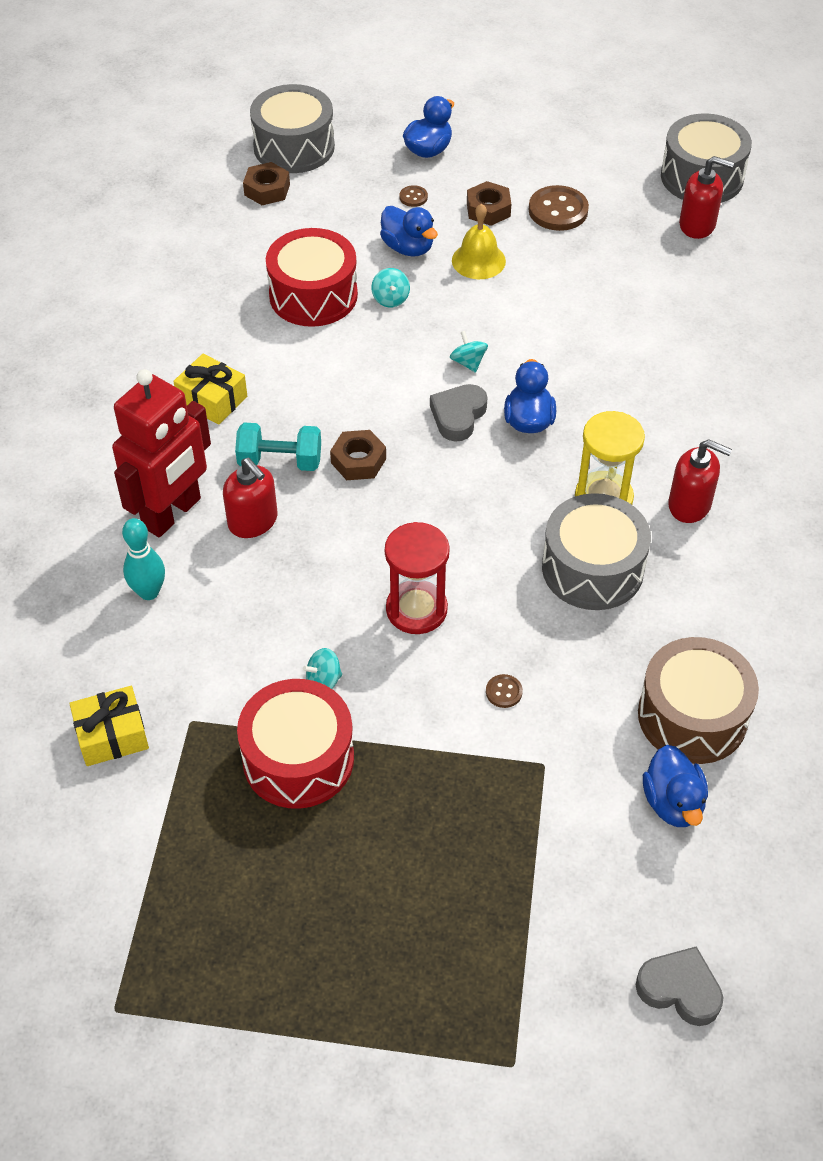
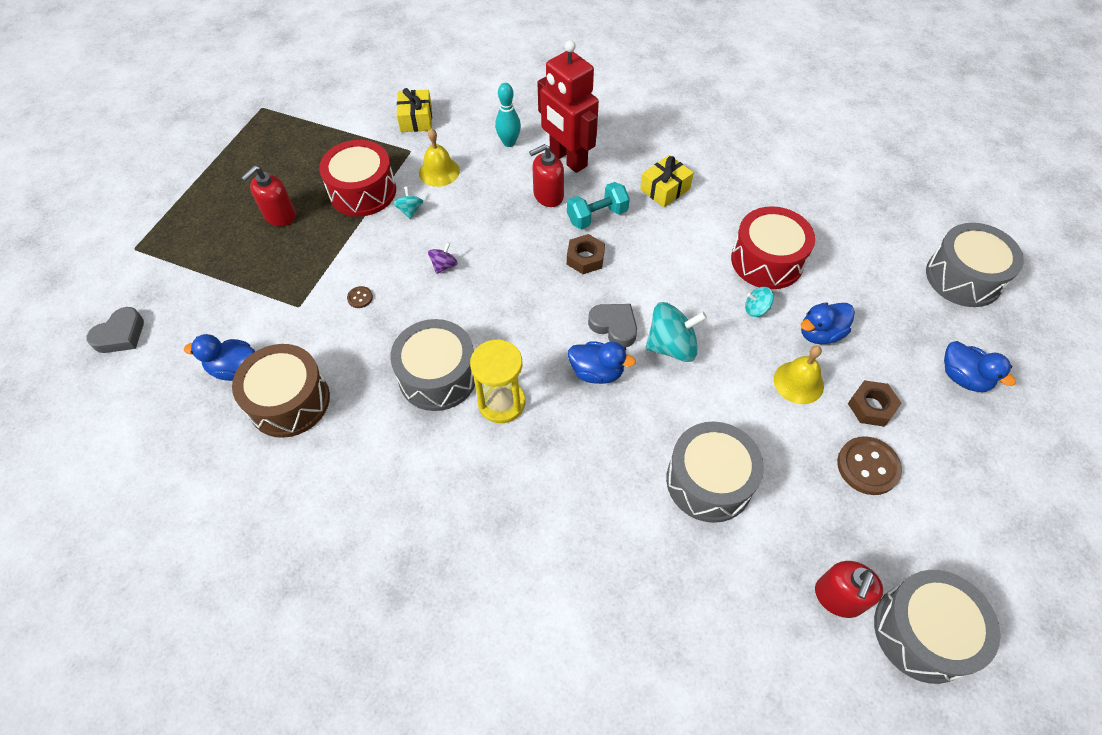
camera: 105 degrees right, 5 degrees up
turquoise dumbbell [235,422,321,471] -> turquoise dumbbell turned 45 degrees clockwise [567,182,630,229]
brown nut [243,162,290,205] -> none
red hourglass [385,522,450,634] -> purple spinning top [428,242,458,274]
brown button [399,185,428,207] -> none
turquoise spinning top [450,331,488,373] -> turquoise spinning top [646,302,707,362], size x1.95
red soap dispenser [668,439,732,523] -> red soap dispenser moved to [241,166,296,226]
none -> yellow bell [419,128,460,187]
none -> grey drum [666,421,764,523]

